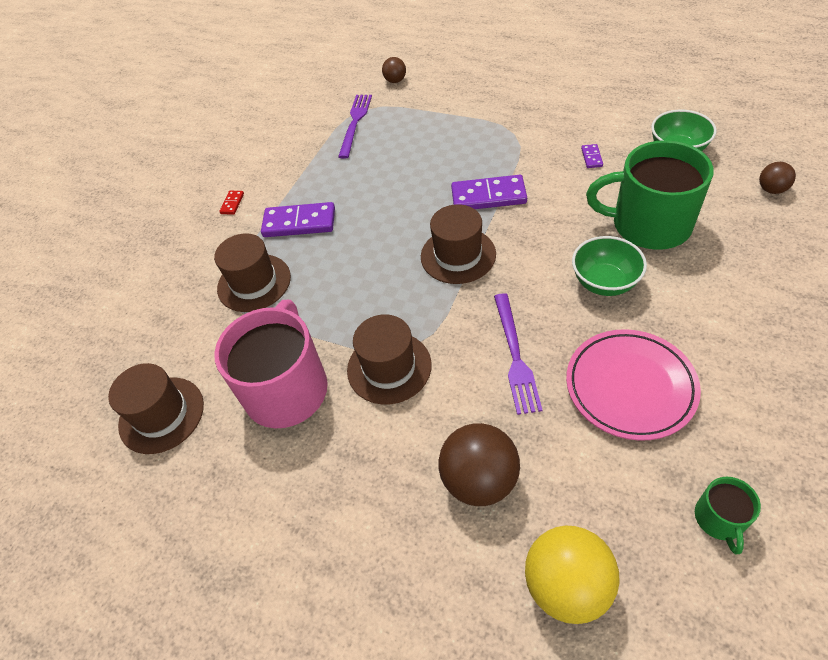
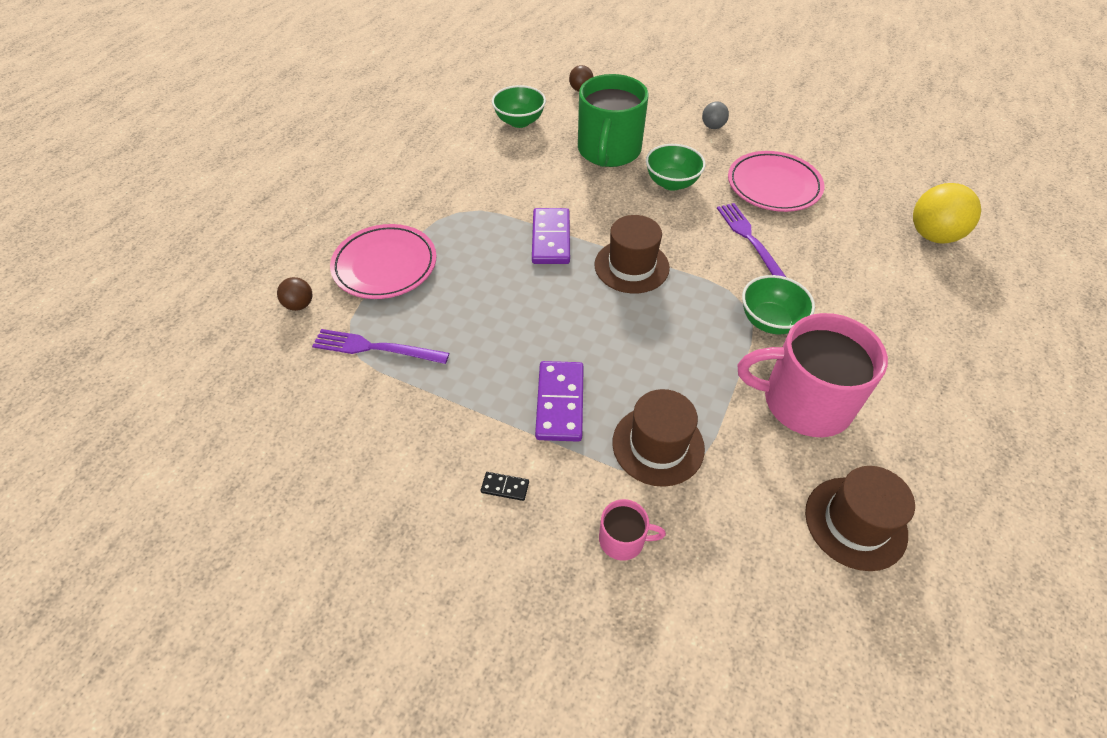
camera: 95 degrees left, 0 degrees up
red domino [219,191,244,215] -> black domino [481,472,529,501]
brown hat [347,314,432,405] -> green bowl [742,275,815,334]
brown ball [438,423,520,506] -> none
purple fork [494,293,542,415] -> purple fork turned 105 degrees counterclockwise [717,203,786,277]
purple domino [581,144,603,168] -> none
green mug [695,477,761,554] -> none
none -> pink plate [330,224,437,299]
none -> pink mug [599,499,666,561]
none -> grey ball [702,101,729,129]

